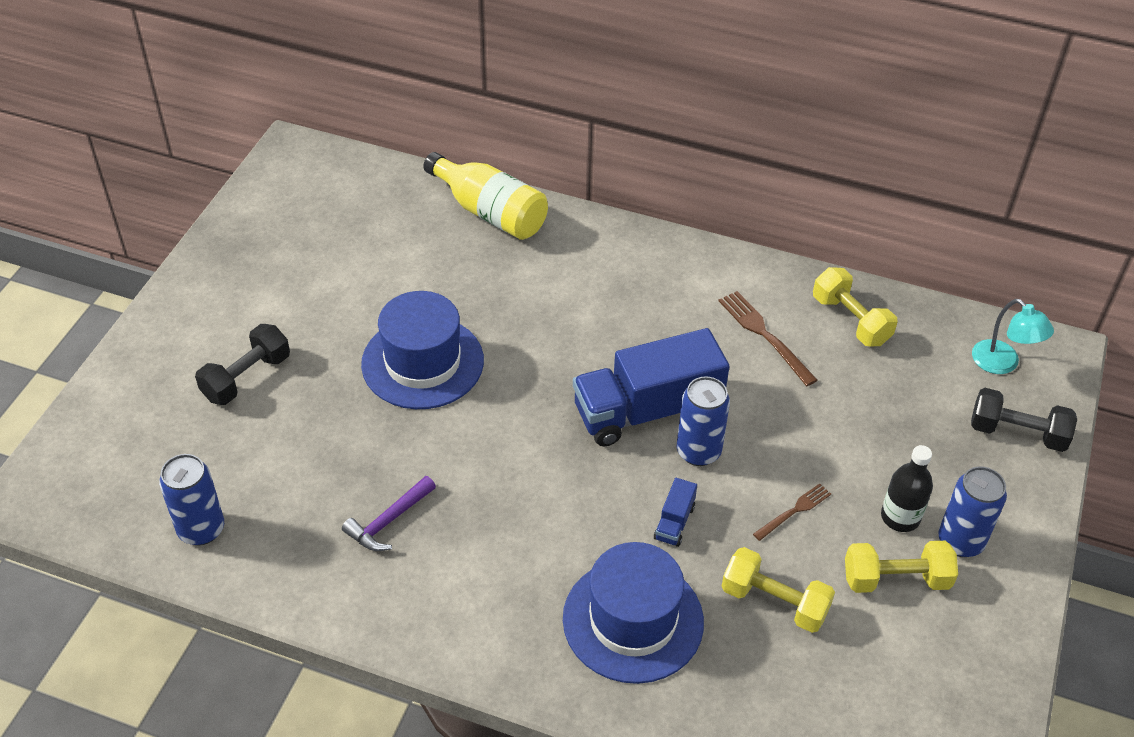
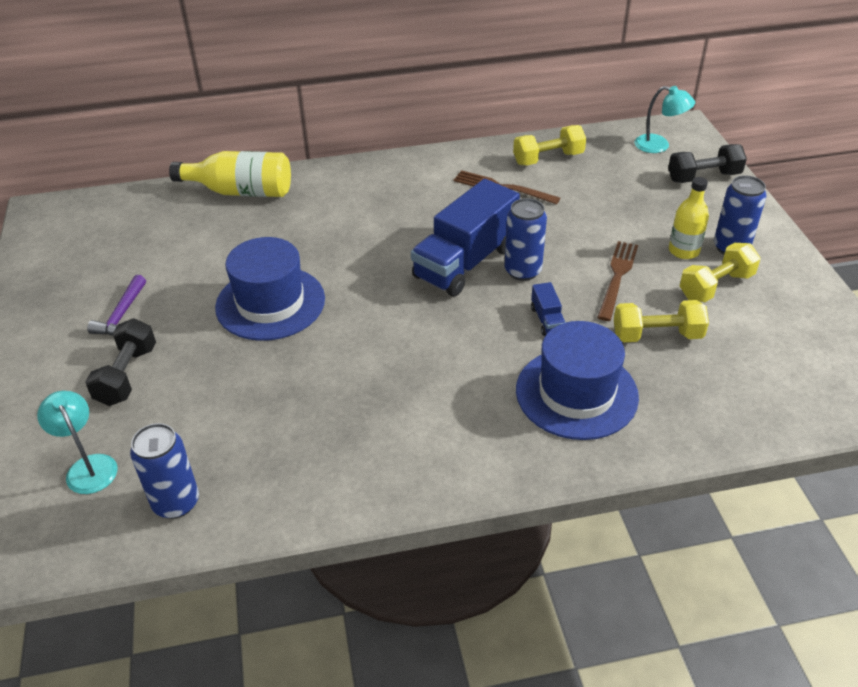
camera: 30 degrees left, 5 degrees down
purple hammer [342,476,436,551] -> purple hammer moved to [87,275,146,336]
brown fork [753,483,831,541] -> brown fork [597,241,638,321], size x1.59
yellow dumbbell [813,267,898,346] -> yellow dumbbell turned 45 degrees counterclockwise [513,125,586,166]
black bottle [881,445,933,532] -> yellow bottle [669,177,709,259]
none -> turquoise lamp [37,391,118,494]

